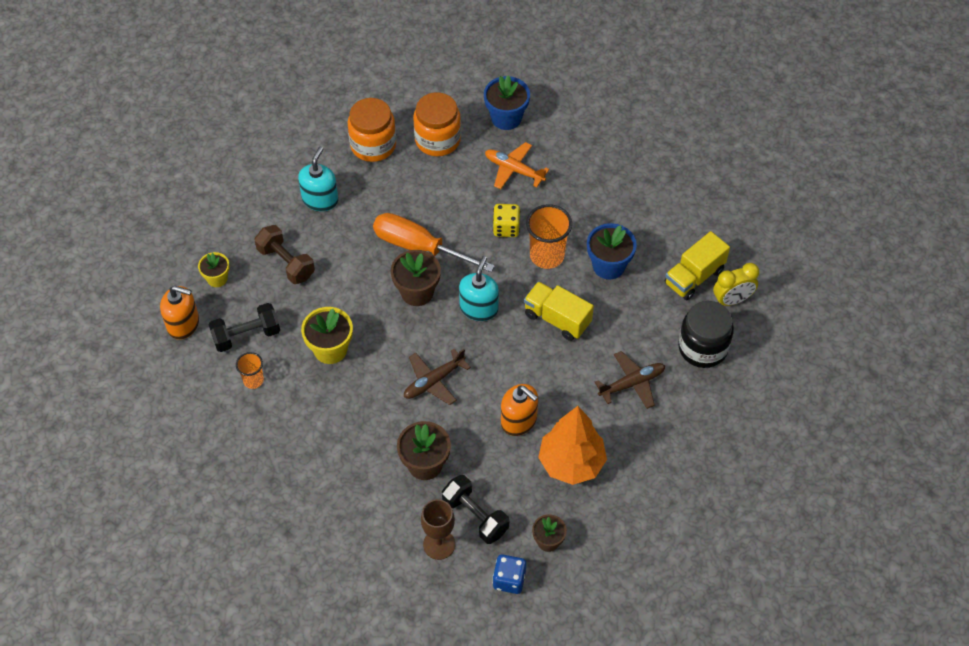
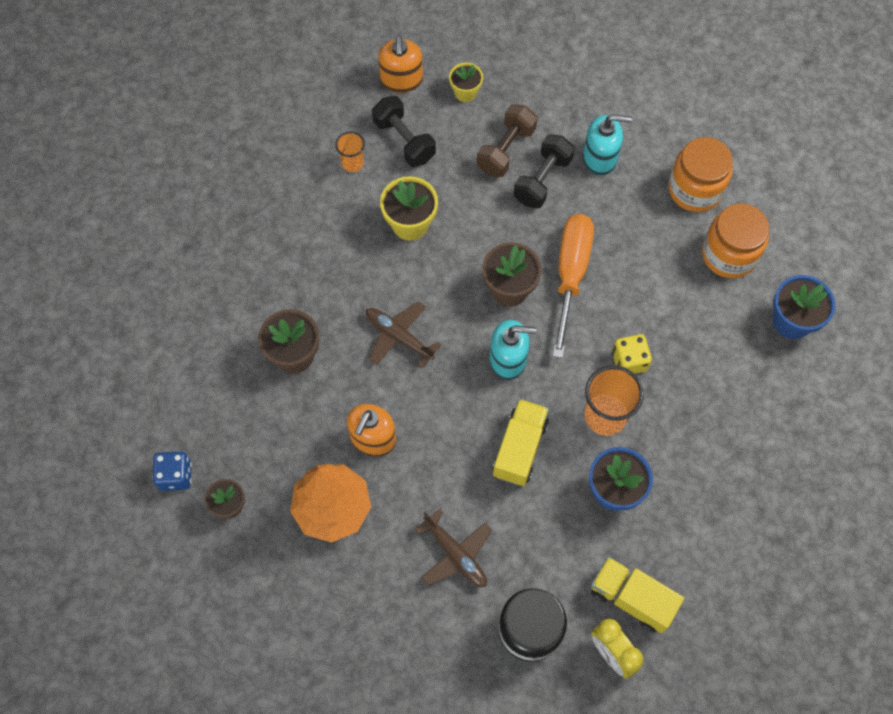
camera: 75 degrees right, 10 degrees up
brown goblet [421,499,455,560] -> none
black dumbbell [442,475,509,544] -> black dumbbell moved to [513,134,575,208]
orange plane [485,142,549,189] -> none

